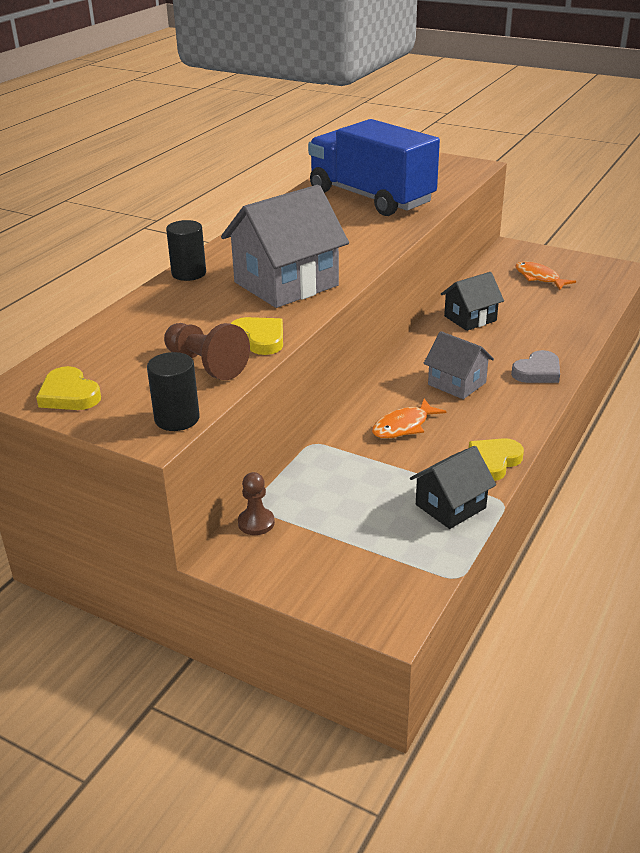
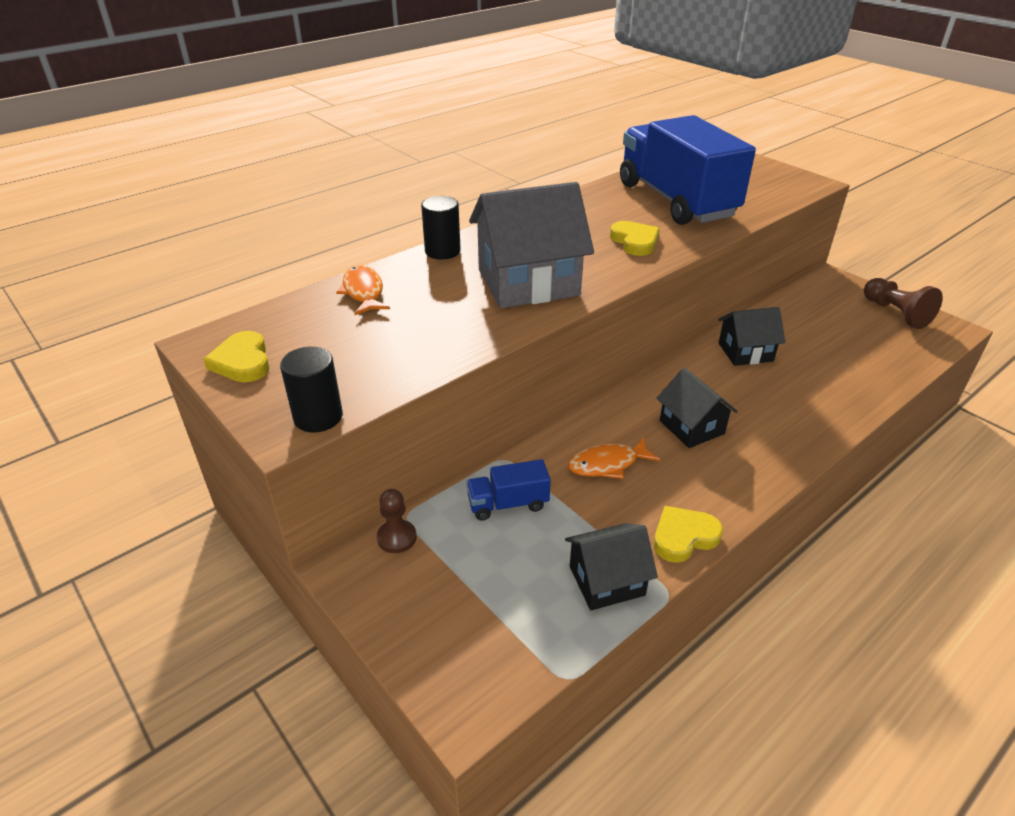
camera: 20 degrees right, 5 degrees up
brown pawn [164,323,250,380] -> brown pawn moved to [864,278,943,329]
yellow heart [230,317,283,355] -> yellow heart moved to [610,221,660,256]
grey house [424,331,494,399] -> black house [656,368,738,448]
grey heart [511,350,560,383] -> none
orange fish [515,261,576,290] -> orange fish moved to [336,265,390,315]
none -> blue truck [466,459,551,521]

